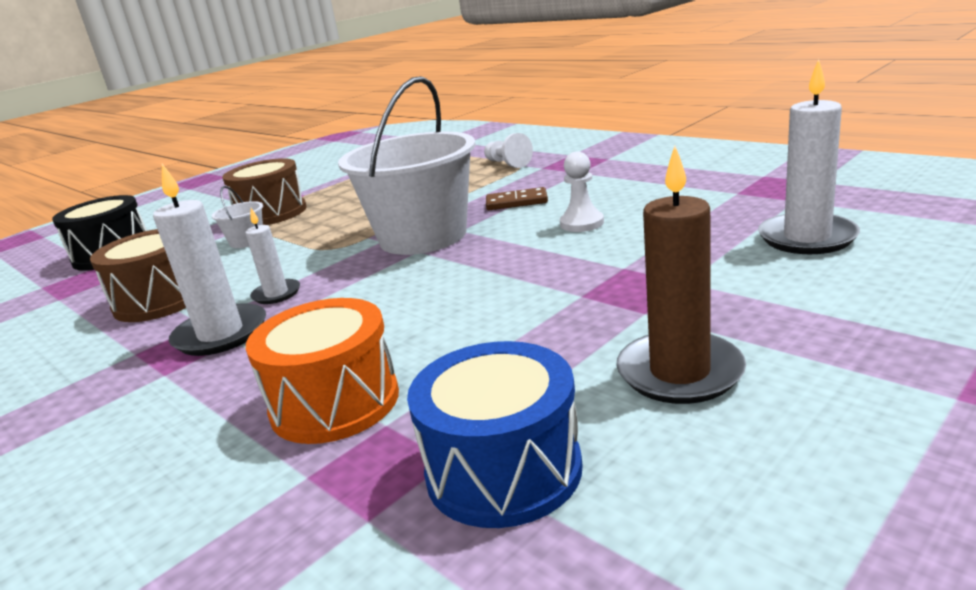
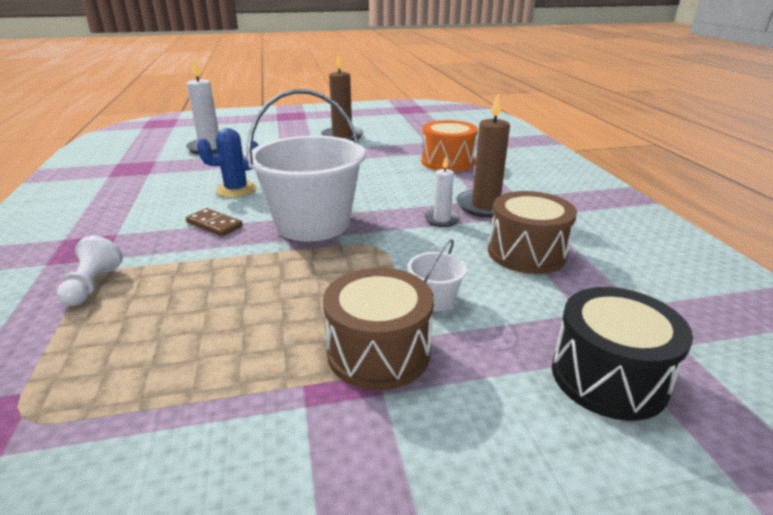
camera: 150 degrees left, 5 degrees up
white candle [153,164,266,356] -> brown candle [456,94,510,218]
blue drum [407,341,583,528] -> none
white pawn [560,151,604,232] -> blue cactus [197,128,259,198]

